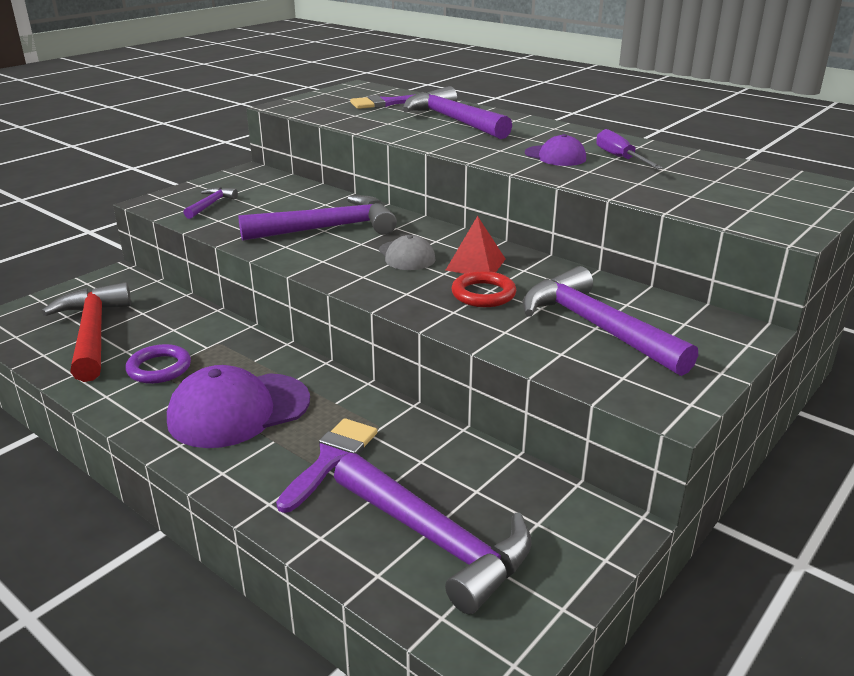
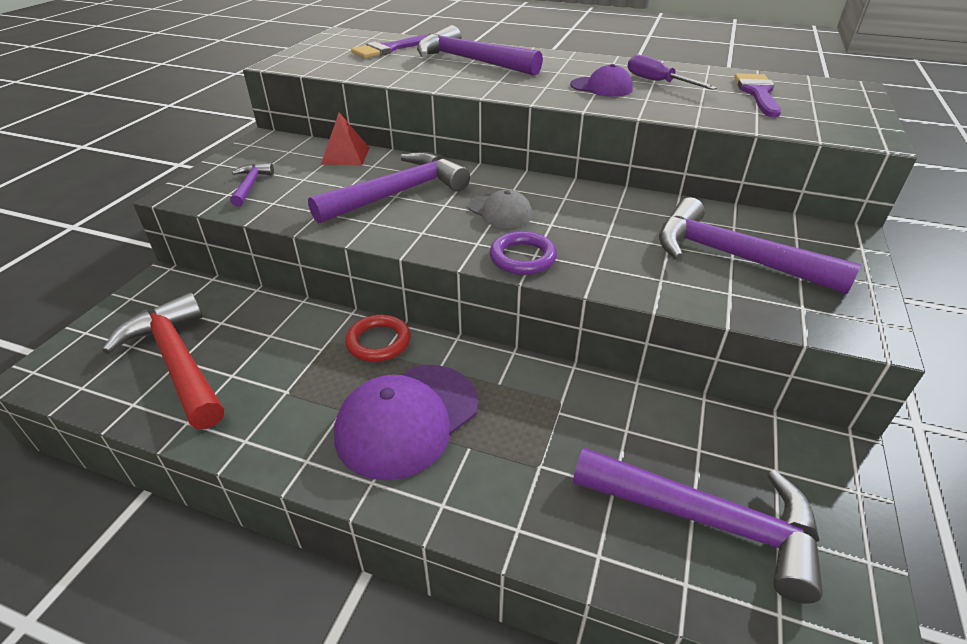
camera: 20 degrees left, 10 degrees up
purple ring [125,344,191,384] -> purple ring moved to [489,231,557,275]
purple brush [276,418,377,513] -> purple brush moved to [734,73,781,117]
red pyramid [446,216,506,274] -> red pyramid moved to [321,113,369,165]
red ring [451,271,516,307] -> red ring moved to [345,315,411,362]

